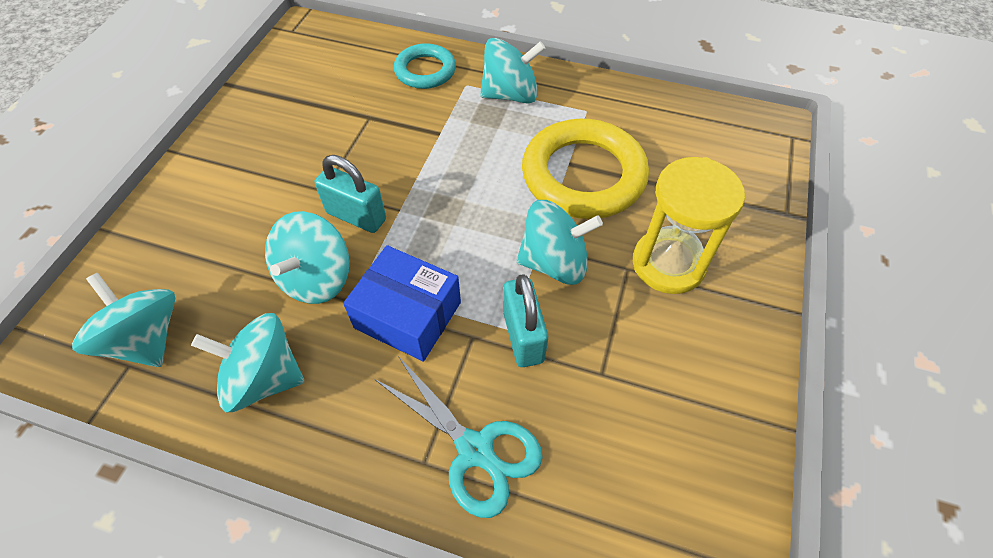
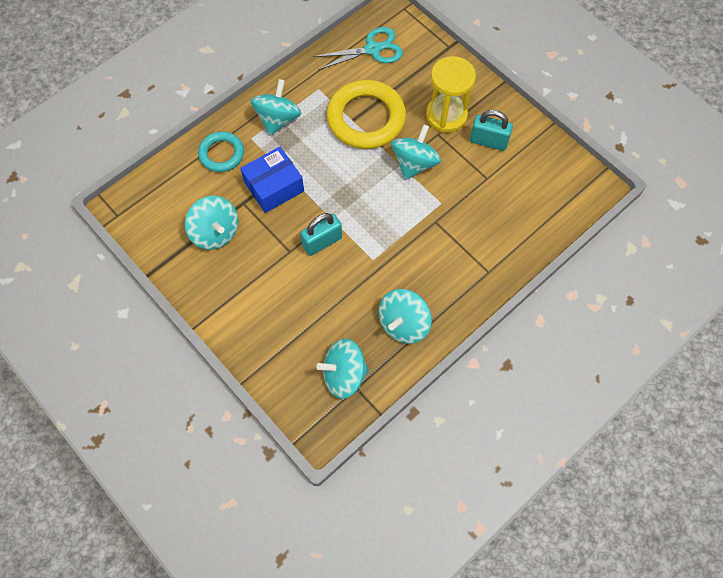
camera: 60 degrees left, 10 degrees up
turquoise spinning top [265,211,350,304] -> turquoise spinning top moved to [185,196,238,250]
blue box [343,245,461,362] -> blue box moved to [240,147,304,213]
turquoise scissors [374,356,543,518] -> turquoise scissors moved to [313,27,403,70]
turquoise padlock [503,275,548,367] -> turquoise padlock moved to [470,110,513,151]

